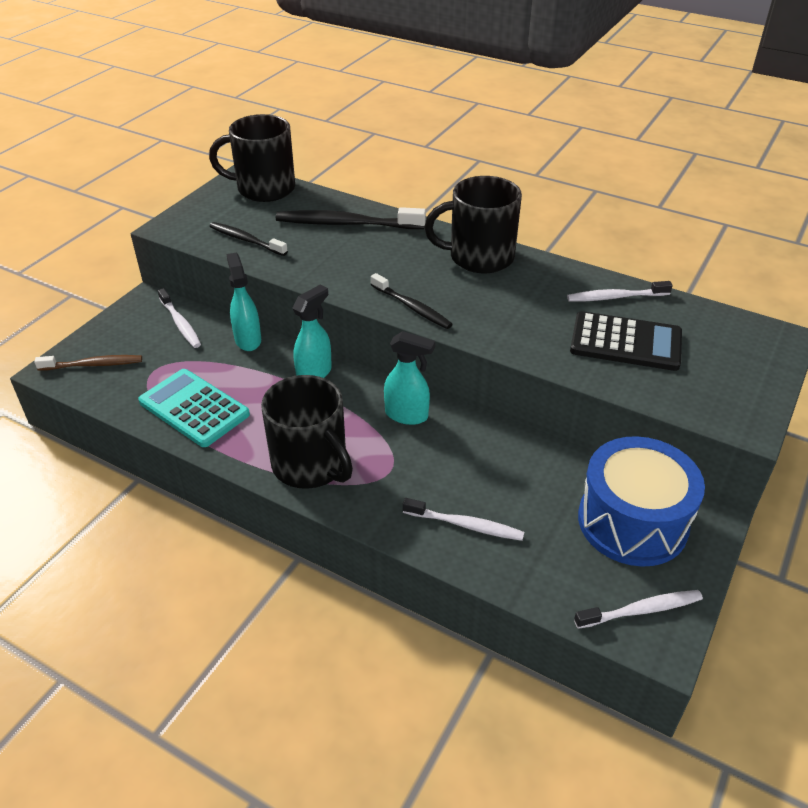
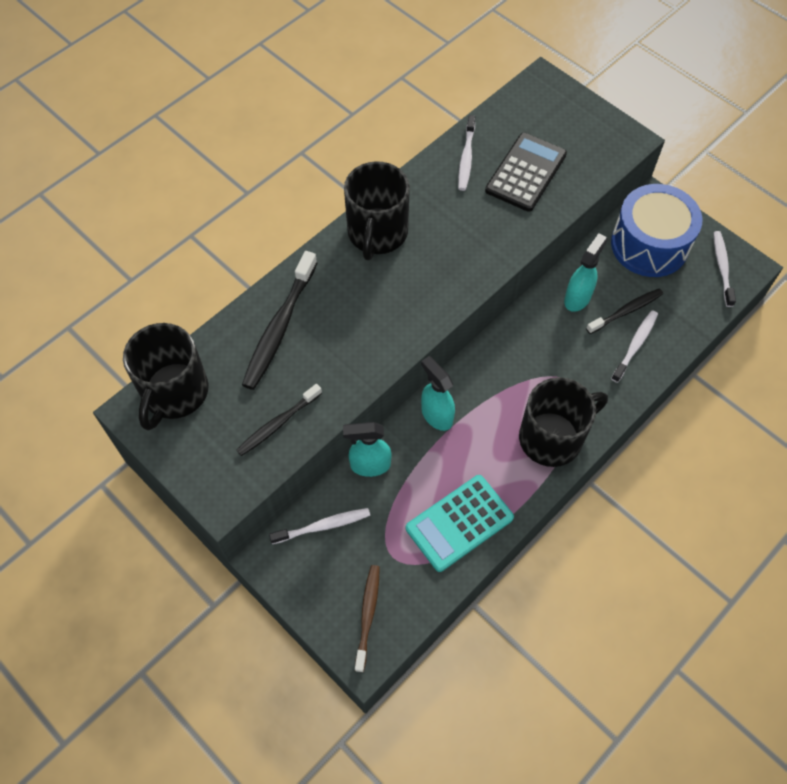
camera: 75 degrees left, 20 degrees up
black toothbrush [371,273,453,329] -> black toothbrush moved to [586,288,663,334]
turquoise spray bottle [384,331,435,425] -> turquoise spray bottle moved to [564,233,607,312]

